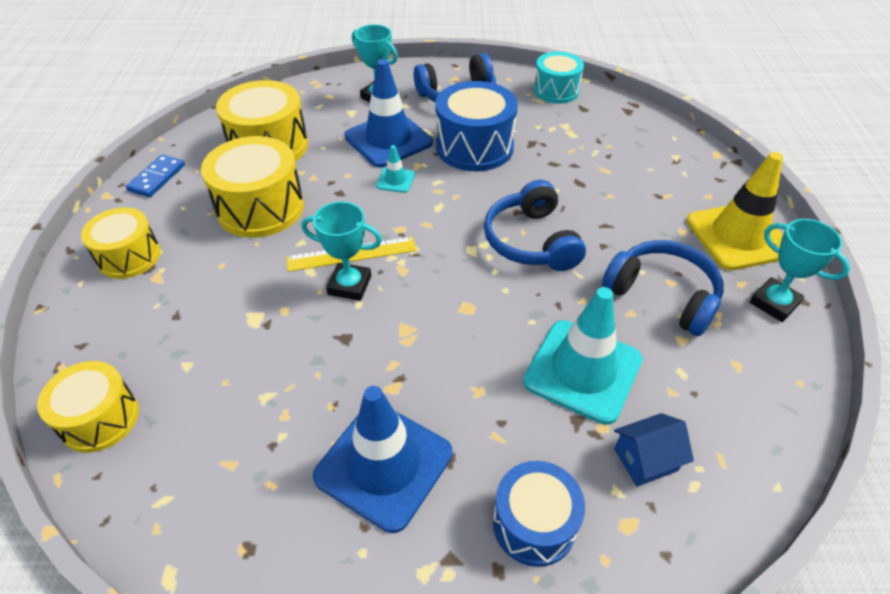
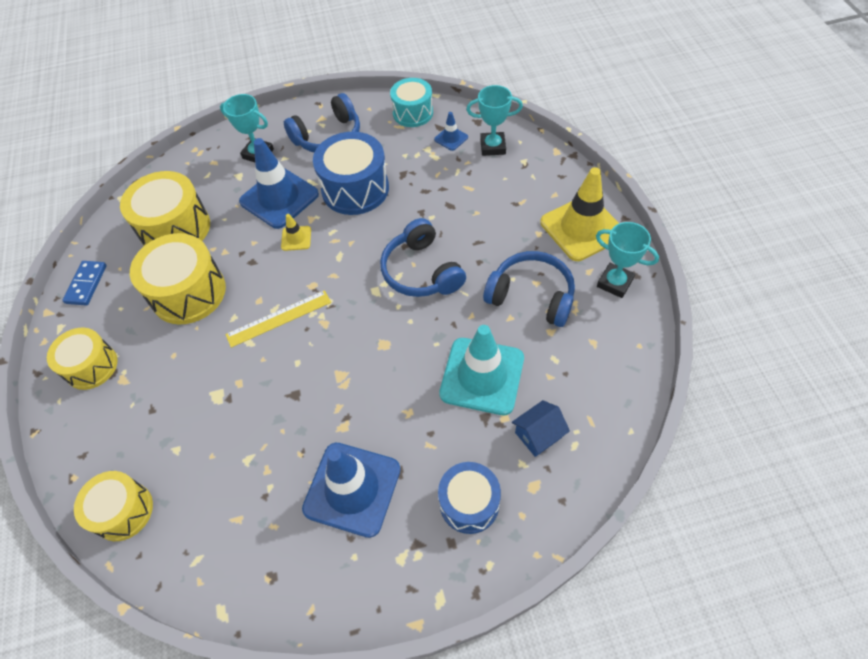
camera: 10 degrees left, 10 degrees up
turquoise trophy [301,201,382,301] -> turquoise trophy moved to [466,85,523,156]
turquoise traffic cone [376,145,415,193] -> yellow traffic cone [281,214,311,251]
none -> blue traffic cone [434,112,468,151]

